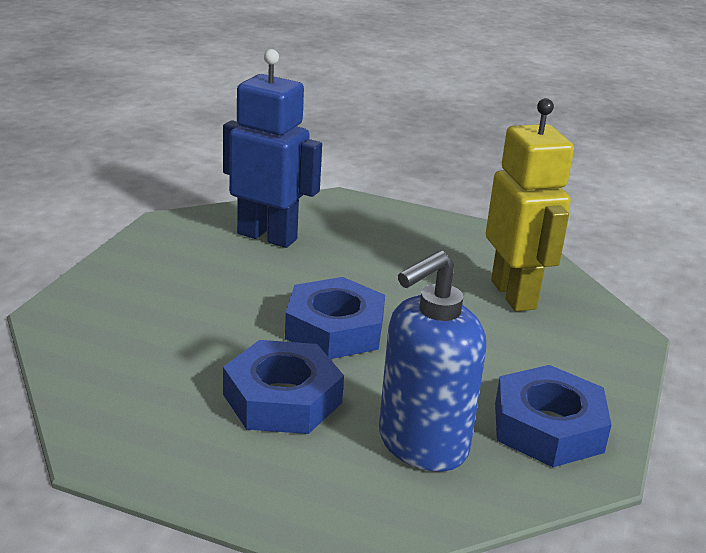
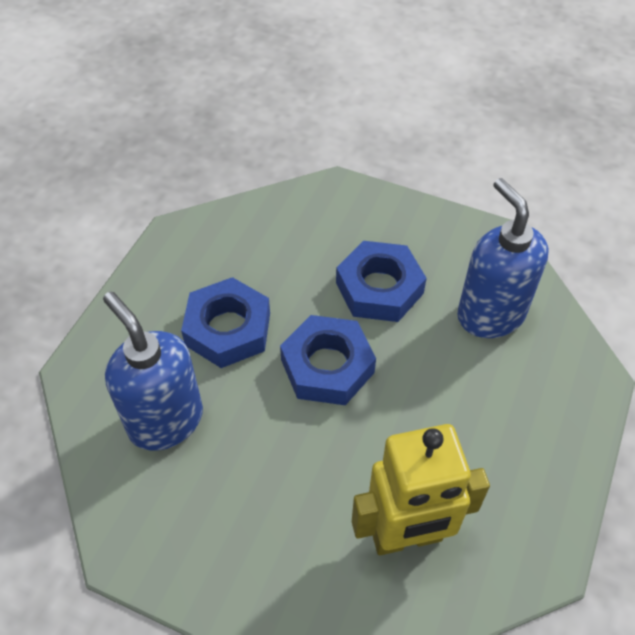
camera: 95 degrees right, 25 degrees up
blue robot [223,49,322,248] -> blue soap dispenser [457,178,549,338]
blue nut [495,365,612,467] -> blue nut moved to [336,241,427,322]

